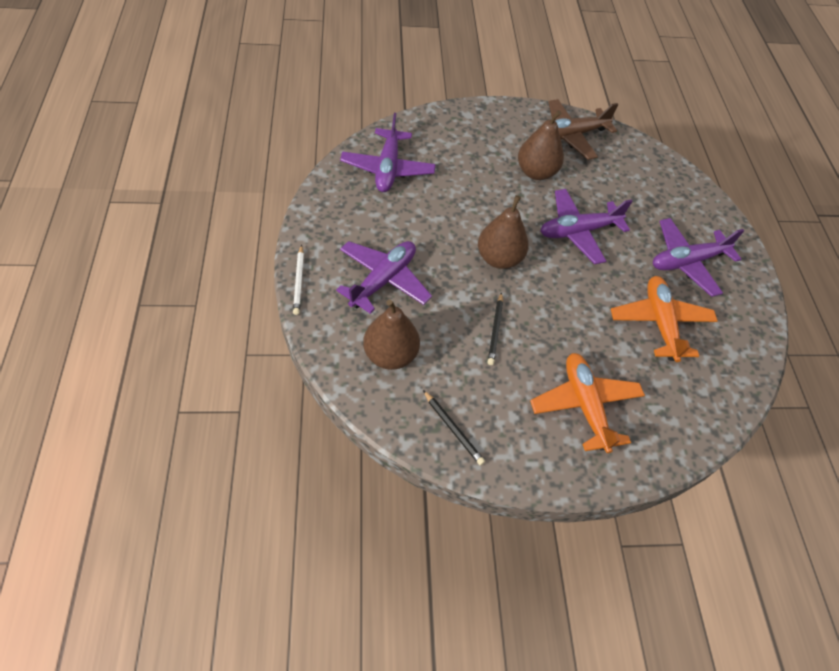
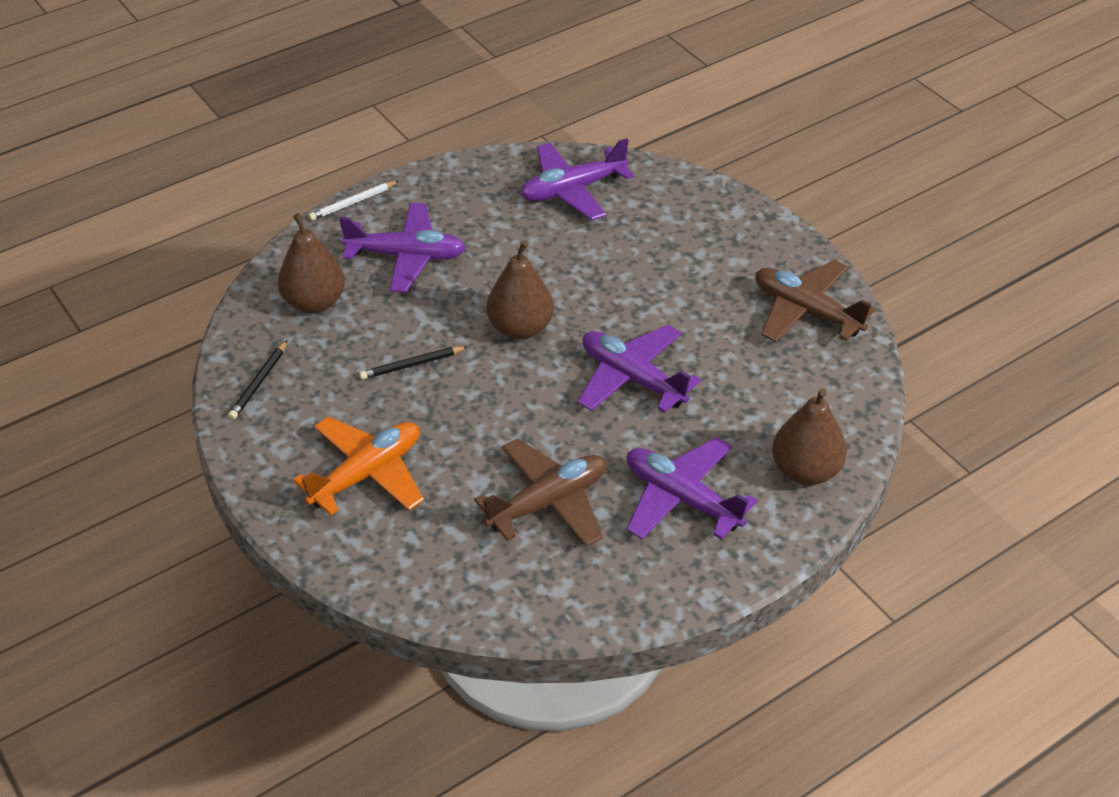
camera: 65 degrees right, 10 degrees down
brown pear [518,110,564,180] -> brown pear moved to [772,388,847,485]
orange plane [611,276,717,362] -> brown plane [474,438,607,547]

